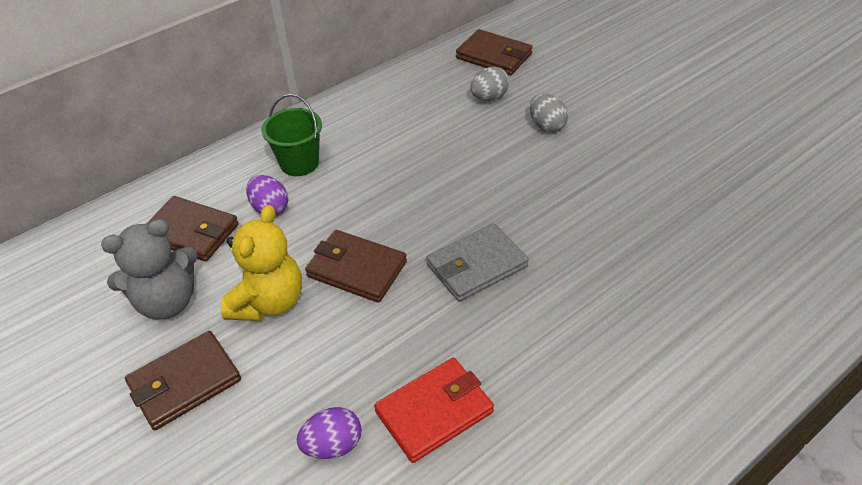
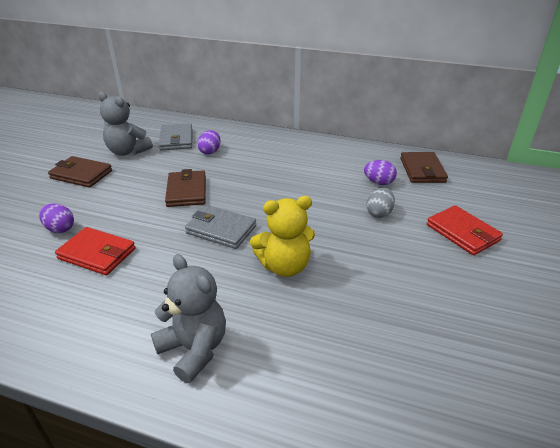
camera: 55 degrees right, 10 degrees down
brown wallet [146,196,239,262] -> grey wallet [159,123,192,150]
yellow teddy bear [221,205,302,321] -> yellow teddy bear moved to [250,196,315,277]
green bucket [261,94,322,176] -> none
grey egg [470,67,509,101] -> purple egg [364,160,397,185]
none -> grey teddy bear [151,254,226,383]
none -> red wallet [427,205,503,255]

